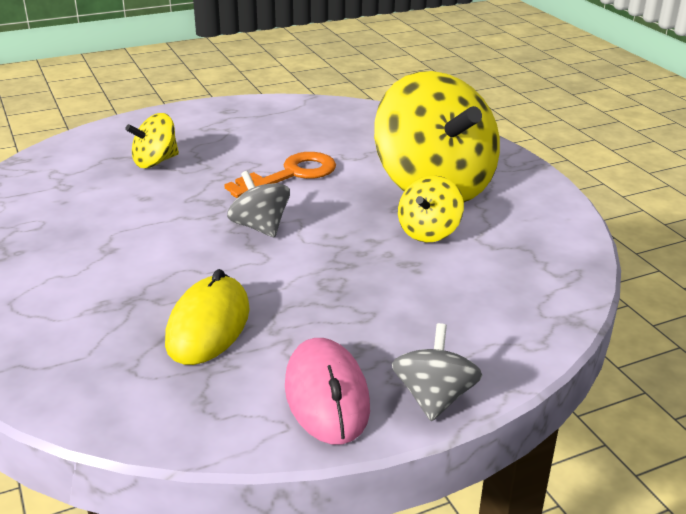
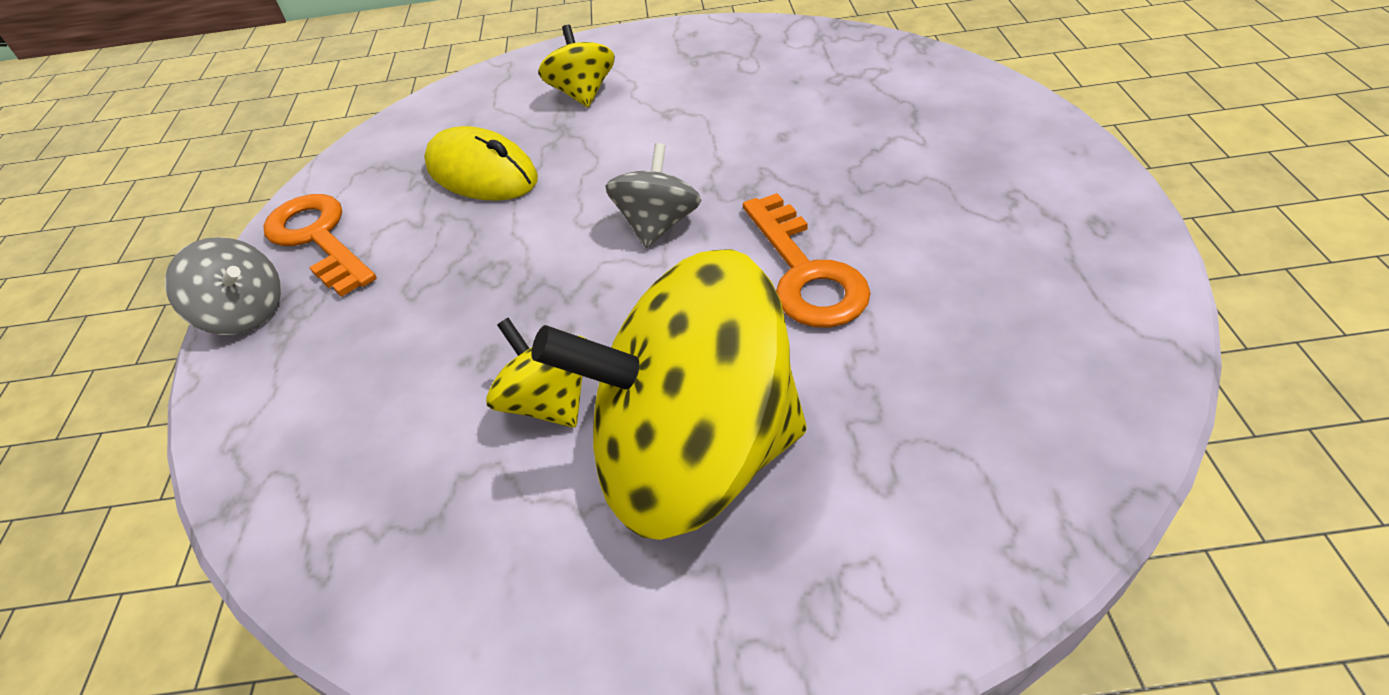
camera: 115 degrees right, 15 degrees up
yellow spinning top [125,113,179,168] -> yellow spinning top moved to [538,25,615,107]
grey spinning top [227,171,290,238] -> grey spinning top turned 60 degrees counterclockwise [606,143,701,248]
pink mouse [285,338,370,445] -> orange key [263,194,376,297]

